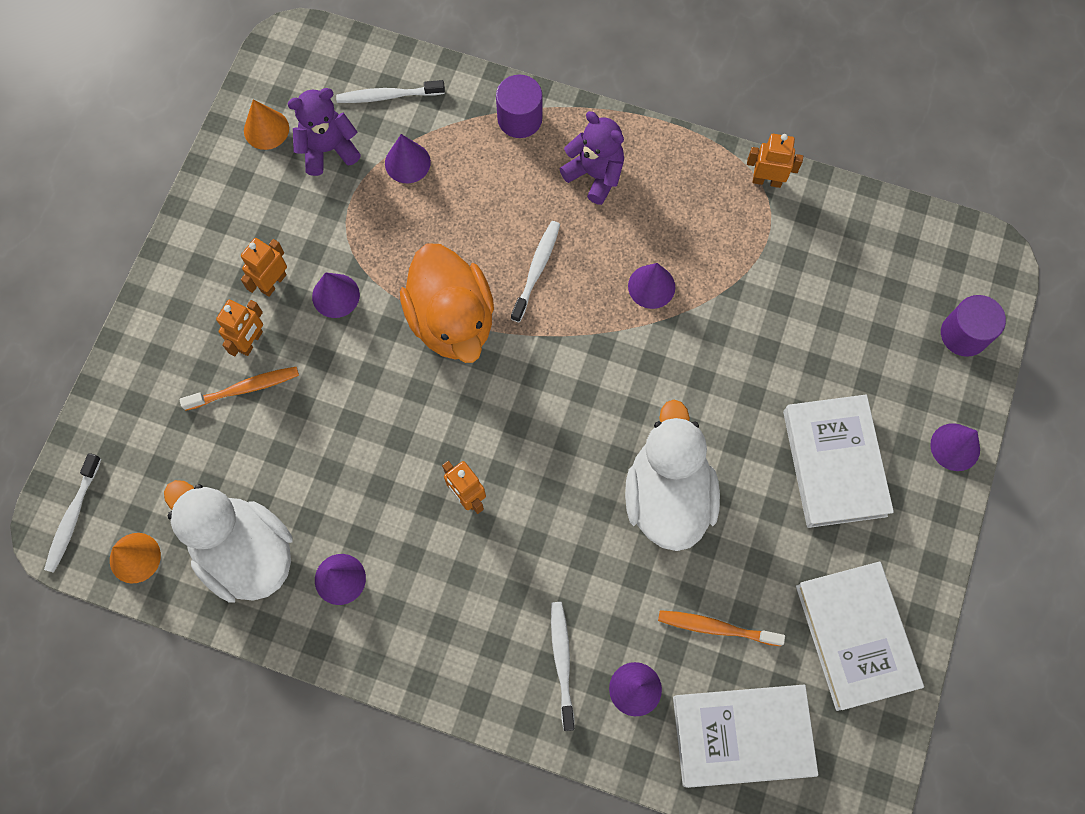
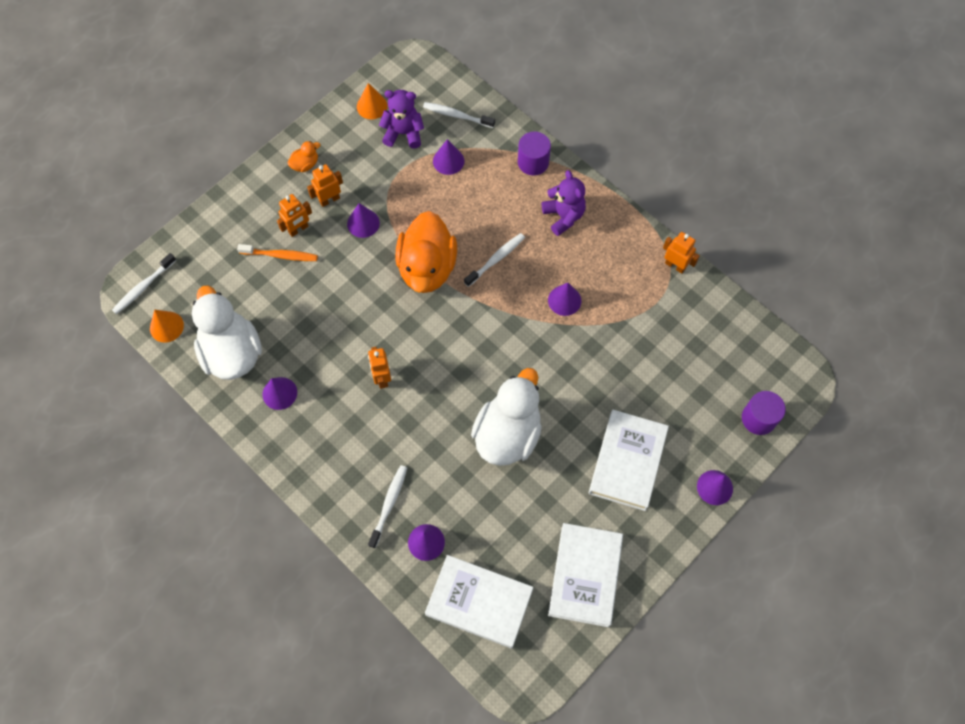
camera: 25 degrees right, 5 degrees down
orange toothbrush [658,610,785,646] -> none
none -> orange duck [287,141,320,172]

